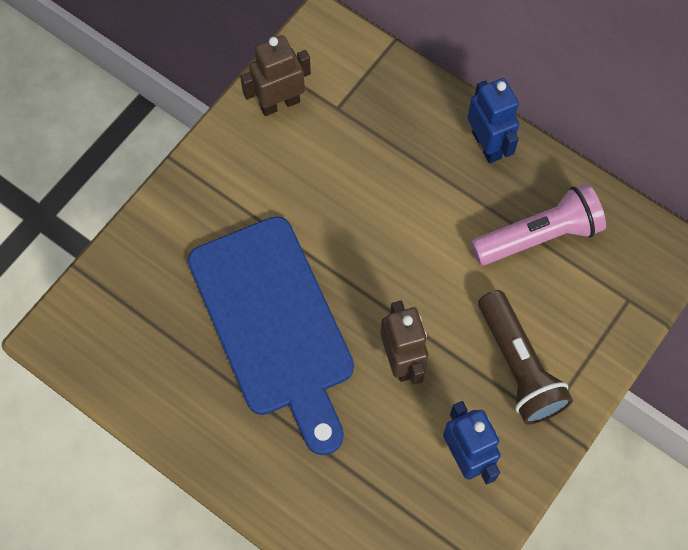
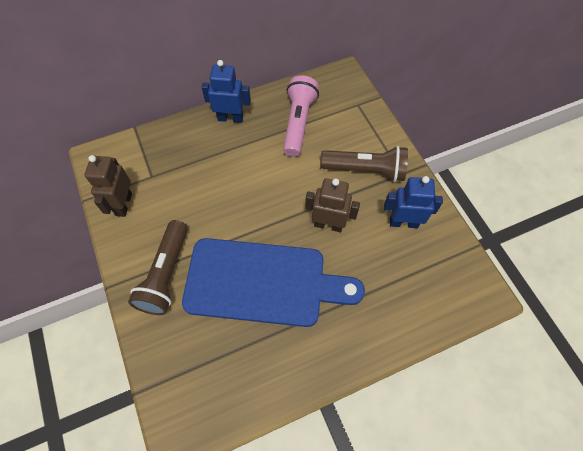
camera: 60 degrees left, 5 degrees down
none -> brown flashlight [128,220,188,315]

